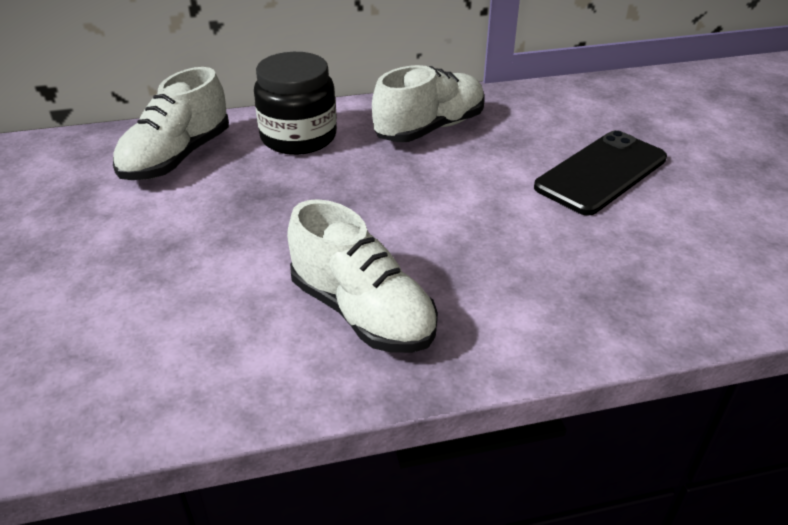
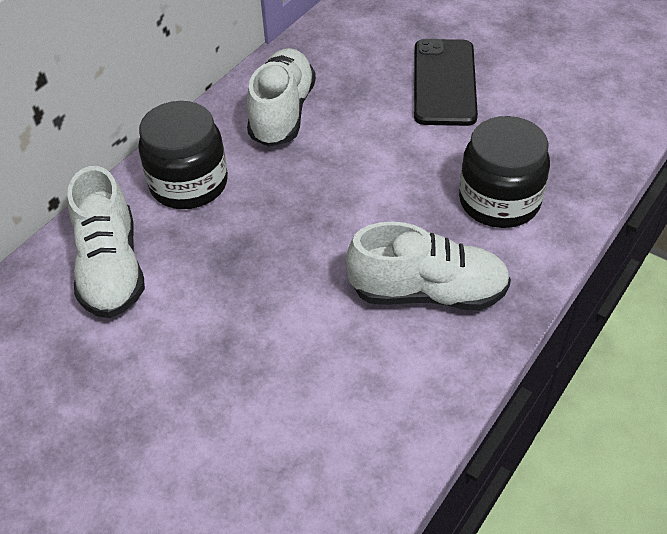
camera: 40 degrees left, 10 degrees up
none -> black jar [459,116,550,228]

